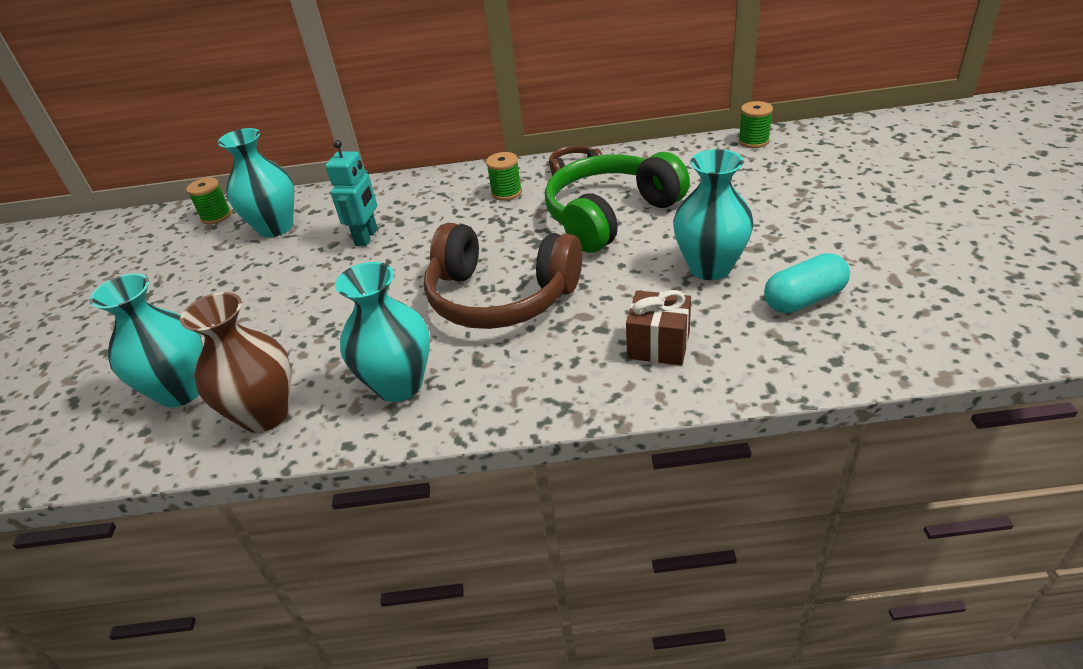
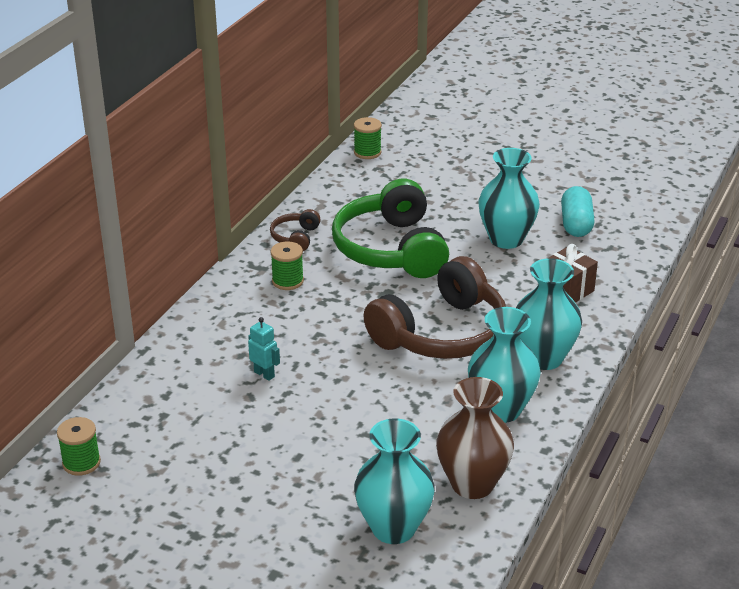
camera: 65 degrees left, 5 degrees down
turquoise vase [218,128,294,237] -> turquoise vase moved to [516,258,582,370]
turquoise robot [326,140,378,246] -> turquoise robot [248,317,280,381], size x0.64

